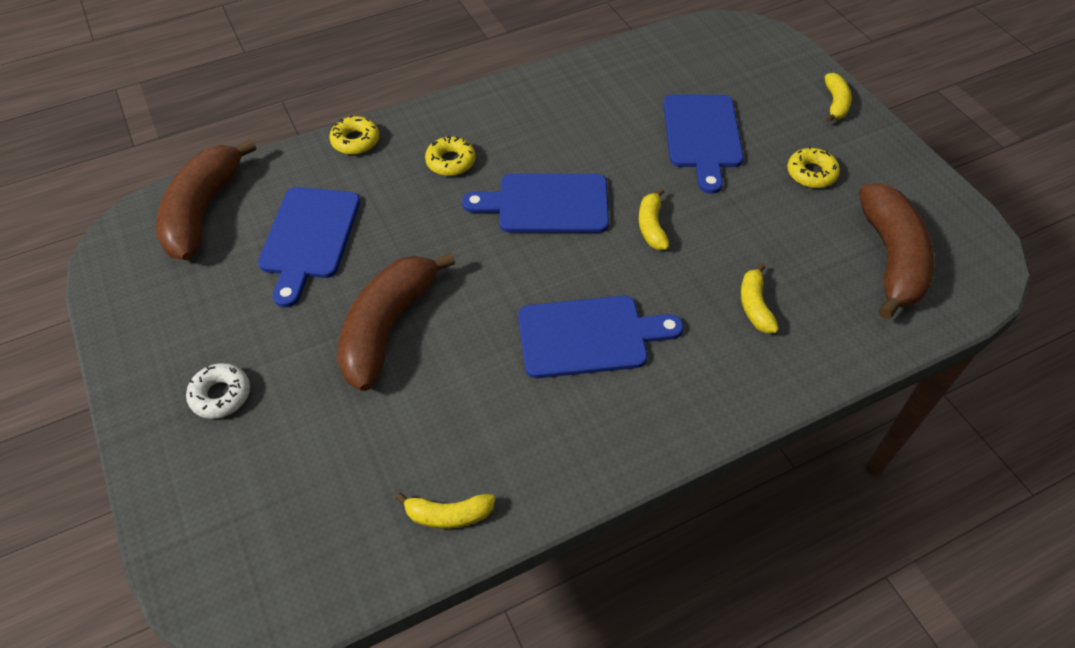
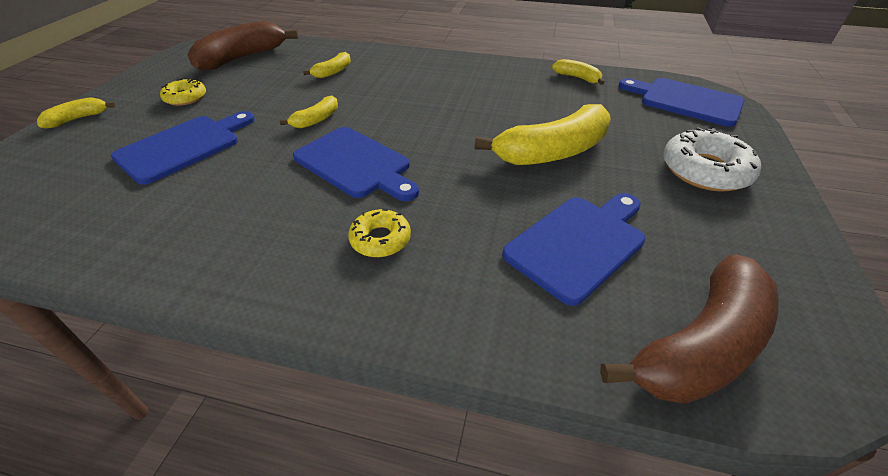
camera: 140 degrees left, 10 degrees down
white donut [186,363,250,419] -> white donut [663,127,761,192], size x1.67
yellow donut [329,115,379,155] -> none
brown banana [337,252,455,391] -> yellow banana [475,104,611,165]
blue cutting board [518,296,683,378] -> blue cutting board moved to [619,78,744,127]

